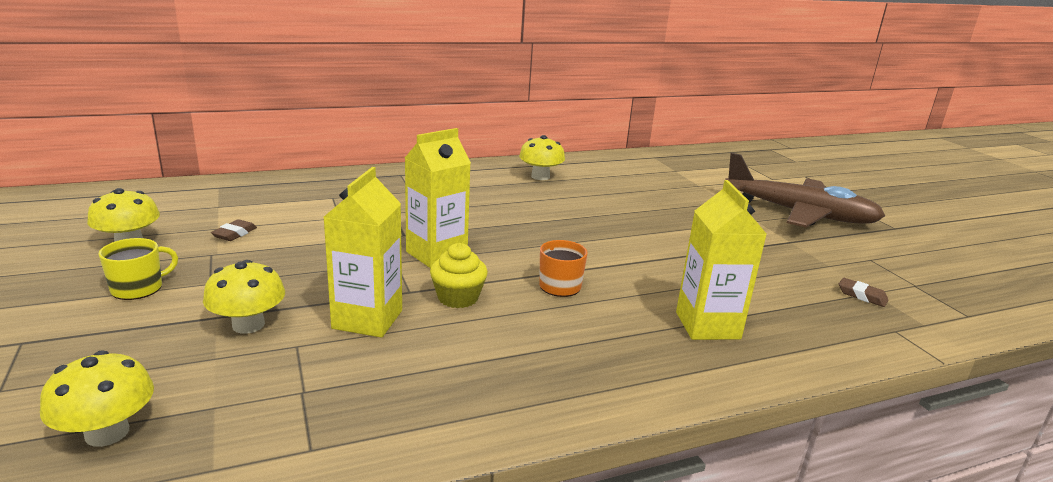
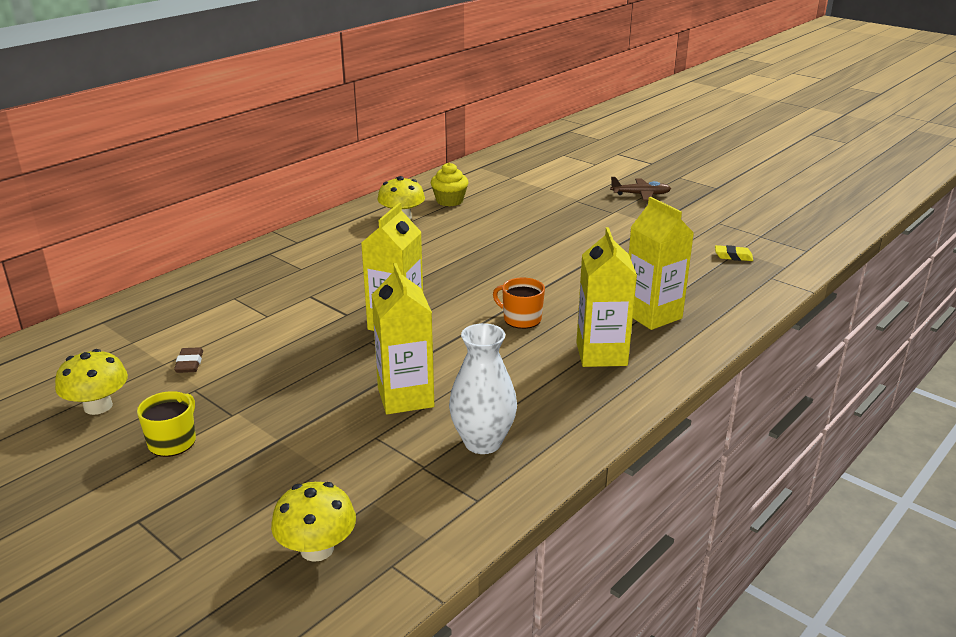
camera: 25 degrees left, 5 degrees up
yellow mushroom [203,260,285,334] -> none
yellow cupcake [430,243,488,308] -> yellow cupcake moved to [431,162,468,206]
brown plane [725,153,885,227] -> brown plane [610,177,671,201], size x0.44
brown eraser [839,278,888,307] -> yellow eraser [715,245,753,261]
none -> white vase [449,323,517,454]
none -> yellow carton [576,227,637,367]

